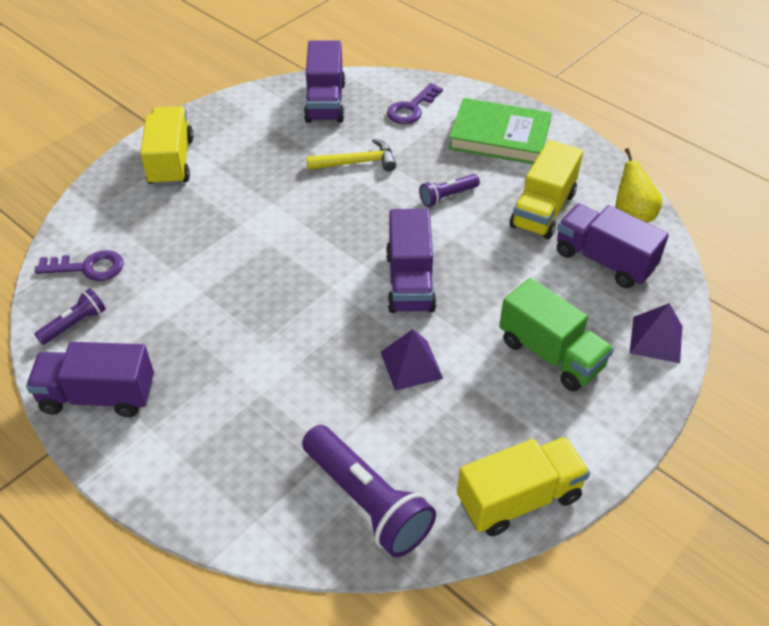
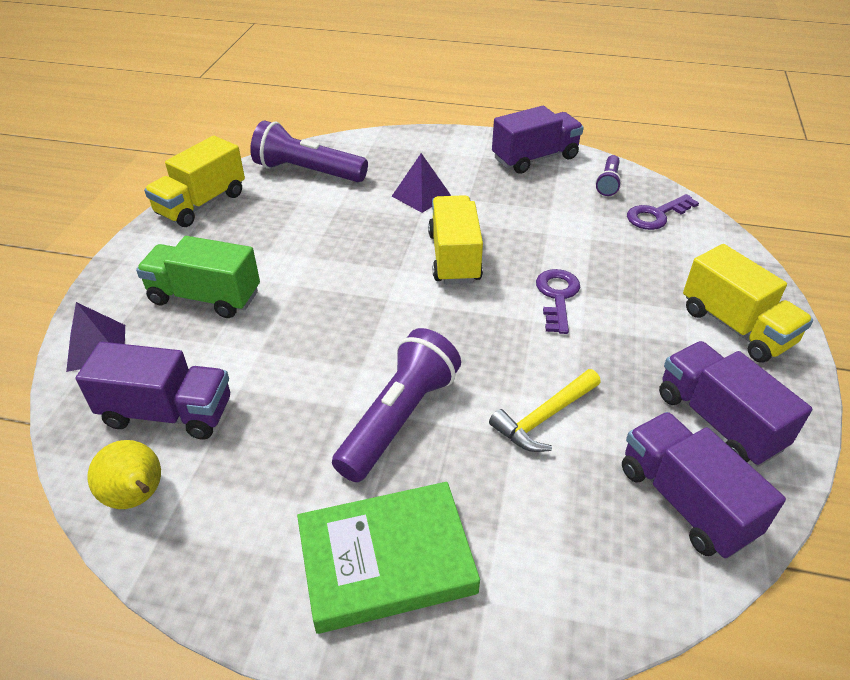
camera: 150 degrees right, 5 degrees down
purple pyramid [381,329,443,391] -> purple pyramid moved to [392,153,451,213]
purple truck [386,209,437,313] -> purple truck moved to [659,341,812,467]
purple key [387,83,443,124] -> purple key moved to [536,269,580,334]
purple flashlight [419,174,480,207] -> purple flashlight [332,328,461,482], size x1.92
yellow truck [510,140,583,239] -> yellow truck moved to [428,195,483,284]

